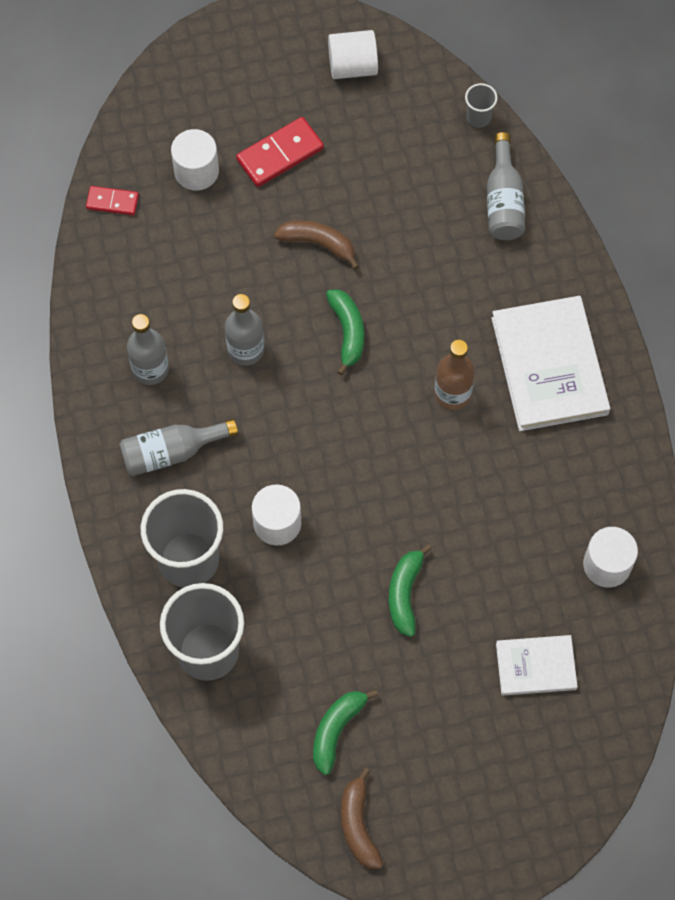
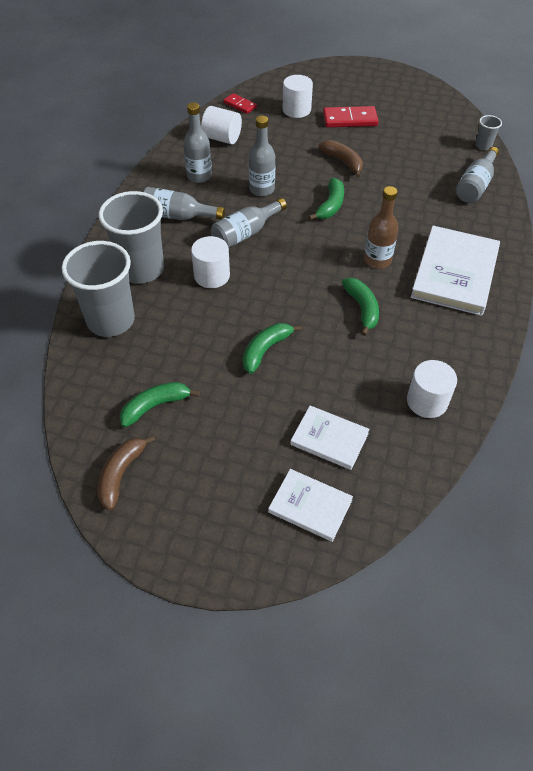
camera: 30 degrees right, 15 degrees down
white cylinder [328,30,378,79] -> white cylinder moved to [201,106,242,145]
none -> grey bottle [211,198,287,248]
none -> white book [268,469,353,542]
none -> green banana [342,278,379,336]

